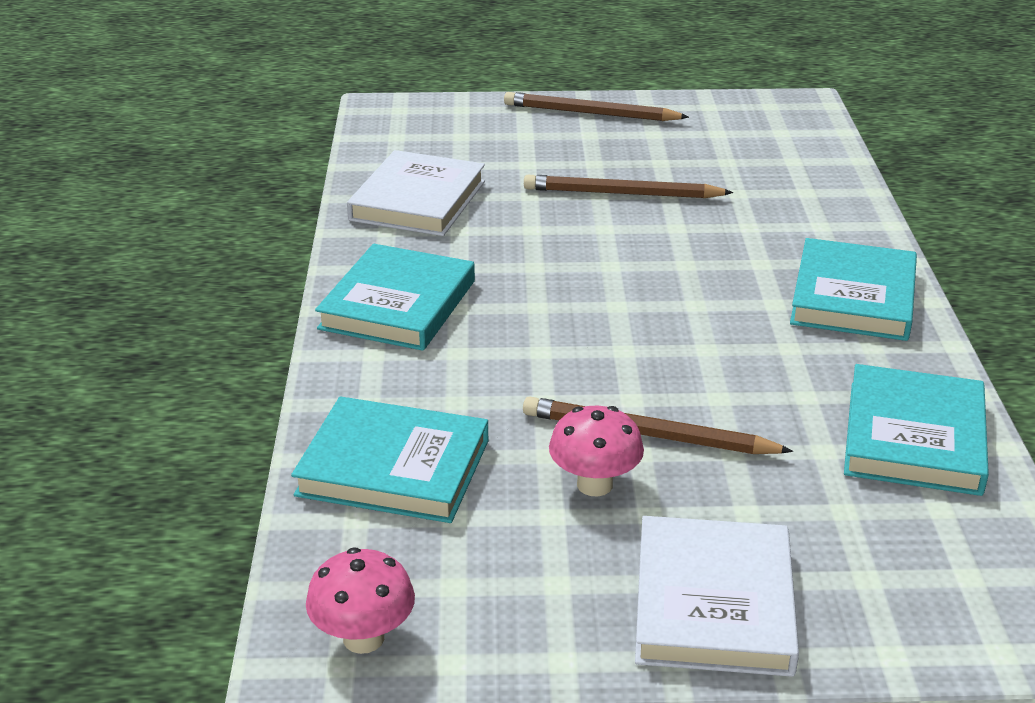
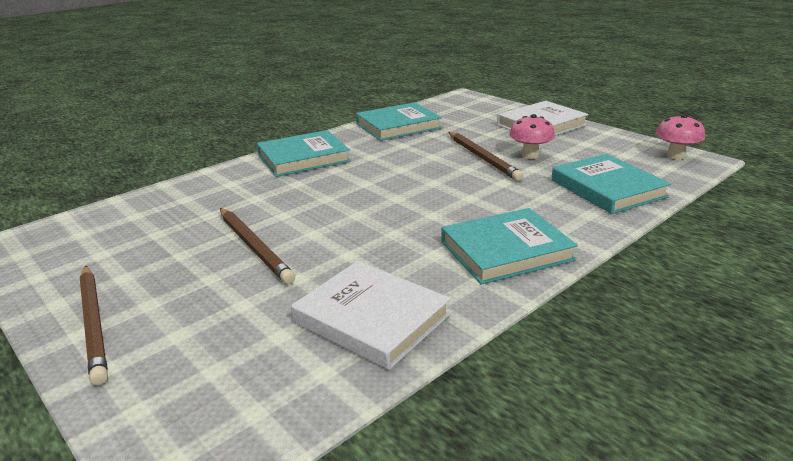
camera: 130 degrees left, 5 degrees down
white book [347,150,485,236] -> white book turned 60 degrees clockwise [291,261,451,370]

